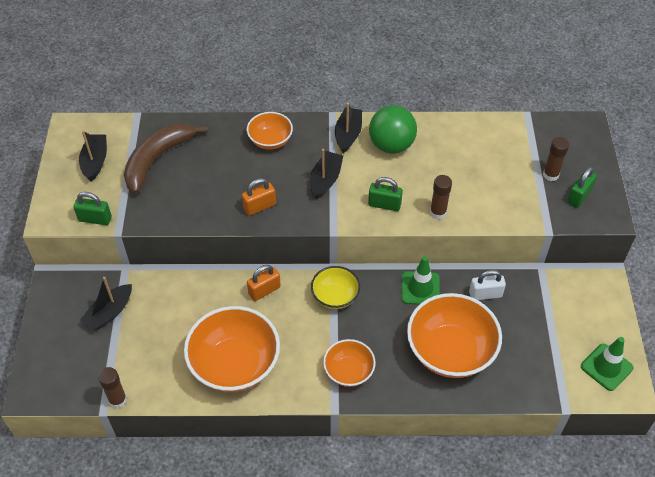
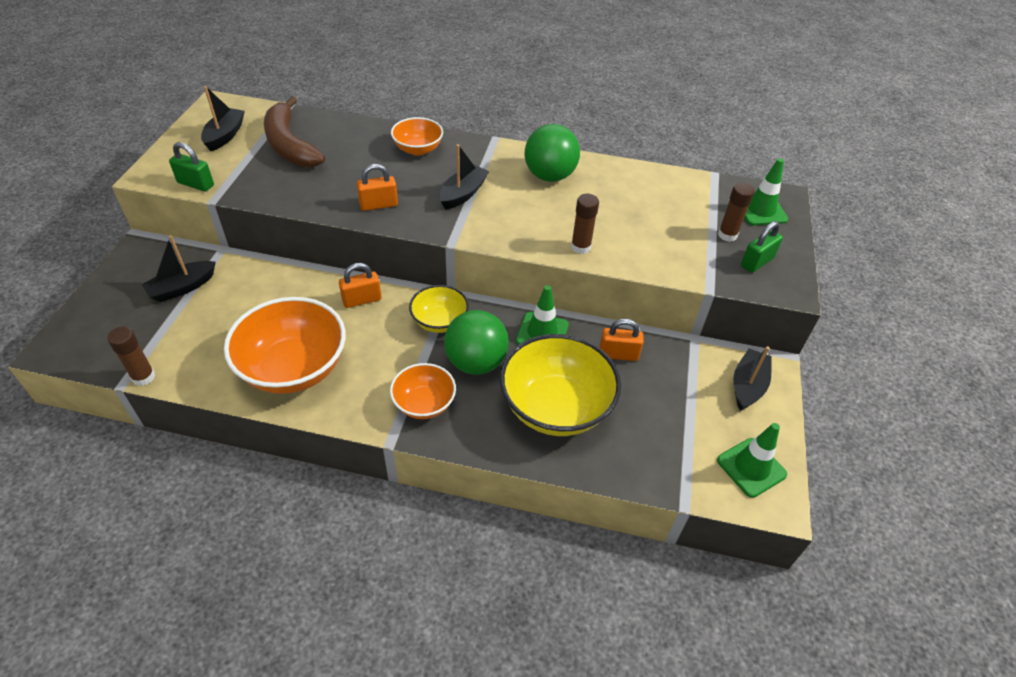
camera: 10 degrees right, 5 degrees down
brown banana [124,123,208,194] -> brown banana turned 75 degrees counterclockwise [264,96,325,167]
black boat [335,103,362,153] -> black boat moved to [733,346,772,411]
green padlock [368,177,403,211] -> none
orange bowl [407,293,502,378] -> yellow bowl [500,334,621,436]
white padlock [469,270,506,300] -> orange padlock [599,319,644,361]
none -> green ball [444,310,509,375]
none -> green traffic cone [744,158,788,225]

